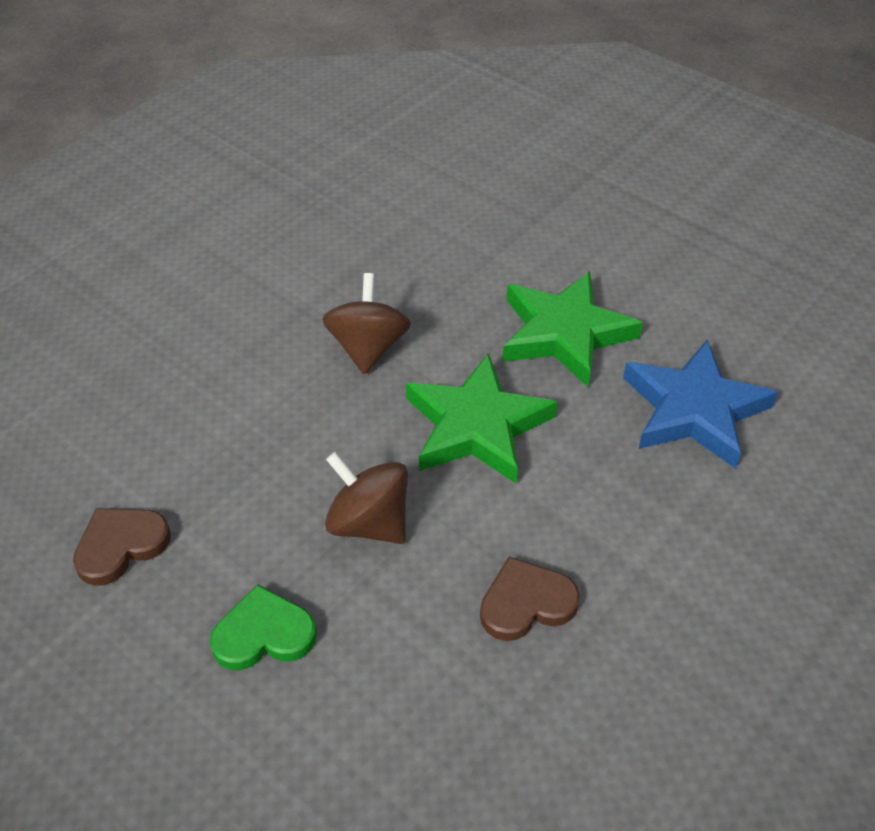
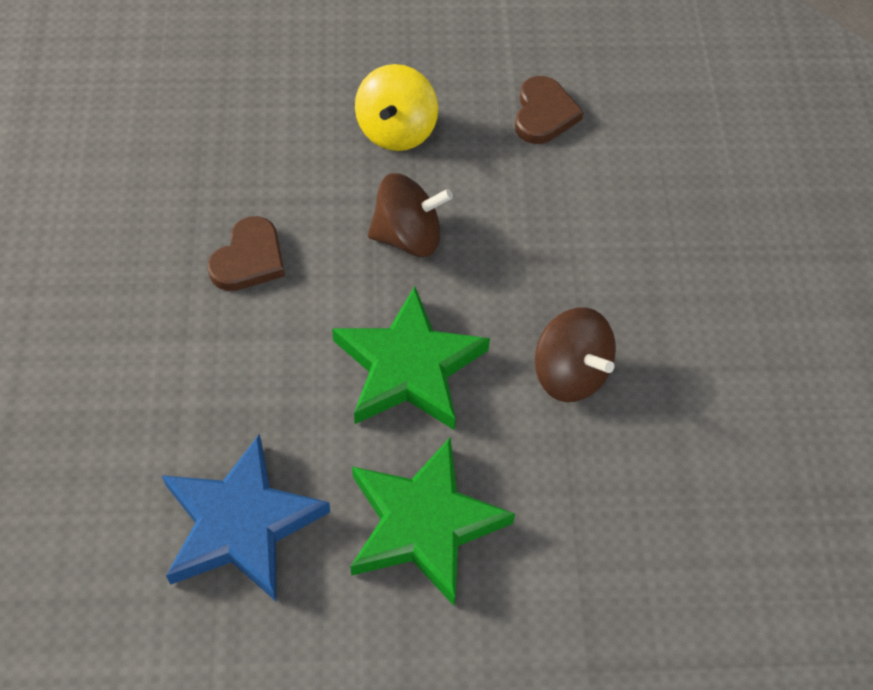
camera: 135 degrees right, 10 degrees up
green heart [210,584,317,670] -> yellow spinning top [355,64,438,151]

